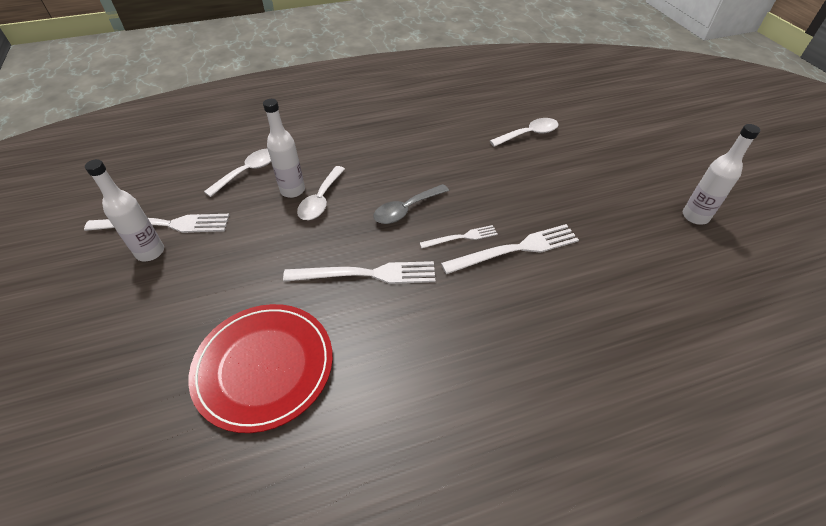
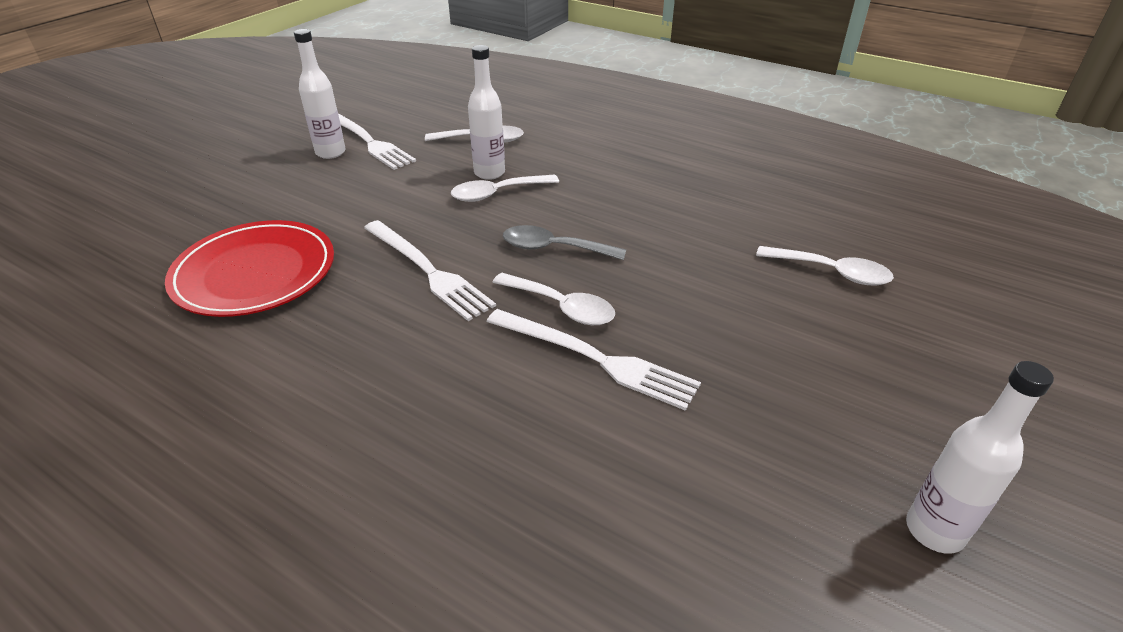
camera: 50 degrees right, 10 degrees down
white fork [420,225,498,248] -> white spoon [492,273,615,325]

